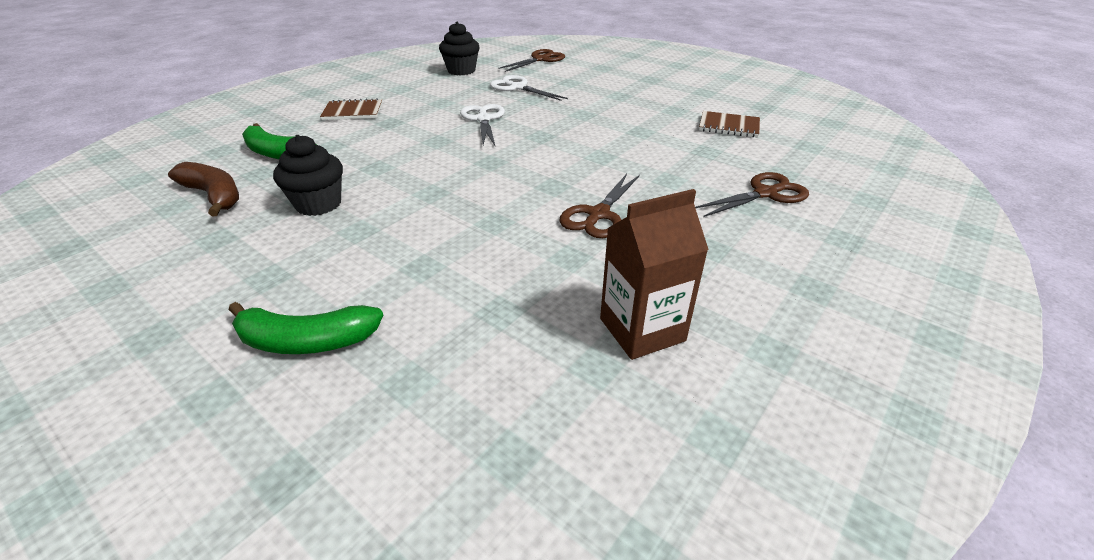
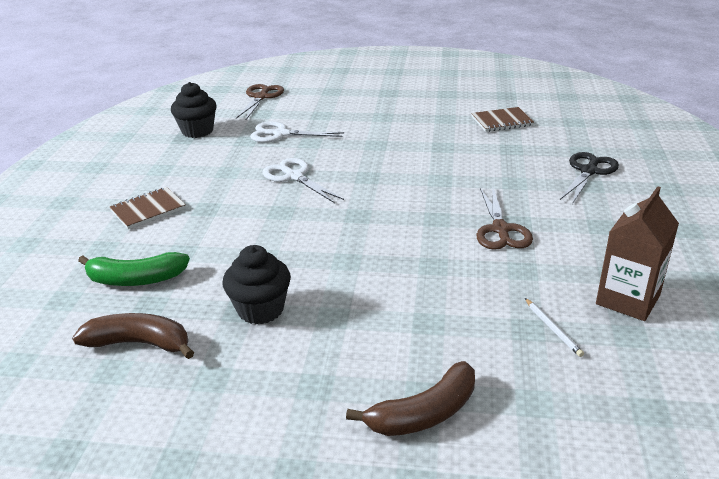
camera: 30 degrees left, 5 degrees down
green banana [229,302,383,354] -> brown banana [346,361,475,436]
brown scissors [695,172,809,217] -> black scissors [560,152,619,204]
none -> white pencil [525,298,584,357]

